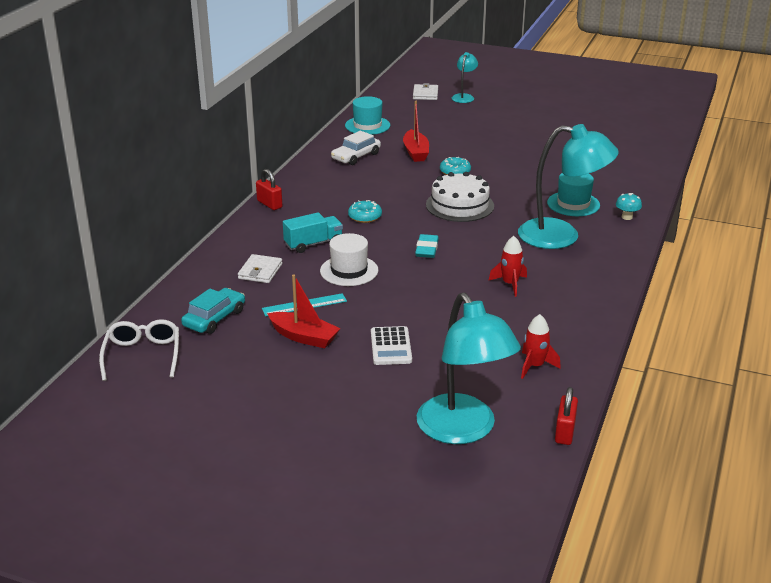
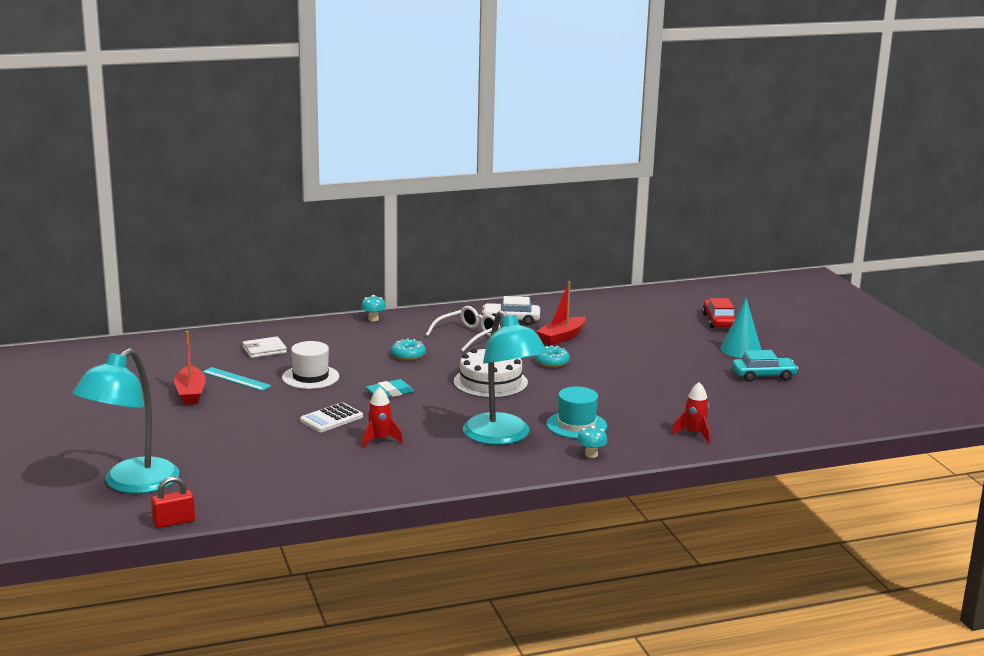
camera: 50 degrees right, 10 degrees down
white glasses [99,319,179,381] -> white glasses moved to [426,306,500,352]
turquoise car [181,288,245,334] -> turquoise car moved to [732,350,798,382]
red padlock [256,169,282,210] -> turquoise mushroom [361,295,386,321]
turquoise truck [283,212,343,253] -> none
turquoise hat [345,96,390,135] -> none
white calculator [371,326,412,365] -> white calculator moved to [300,402,363,432]
white wallet [413,83,438,100] -> none
turquoise lamp [452,52,478,103] -> red car [702,298,736,328]
red rocket [521,314,561,379] -> red rocket moved to [671,382,710,443]
none -> turquoise cone [721,298,761,358]

